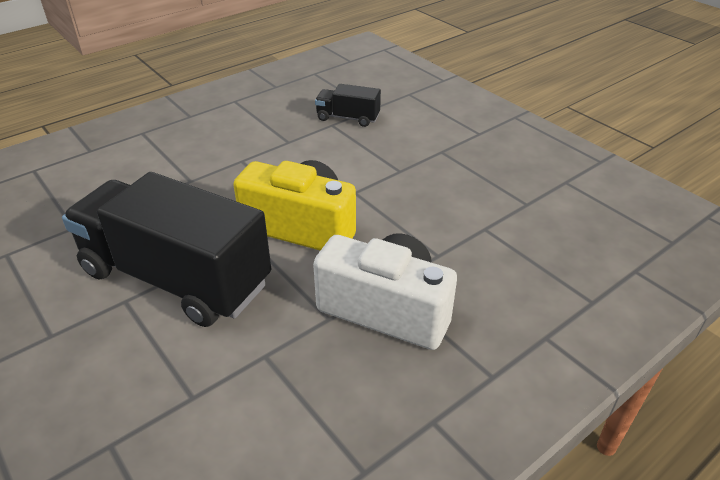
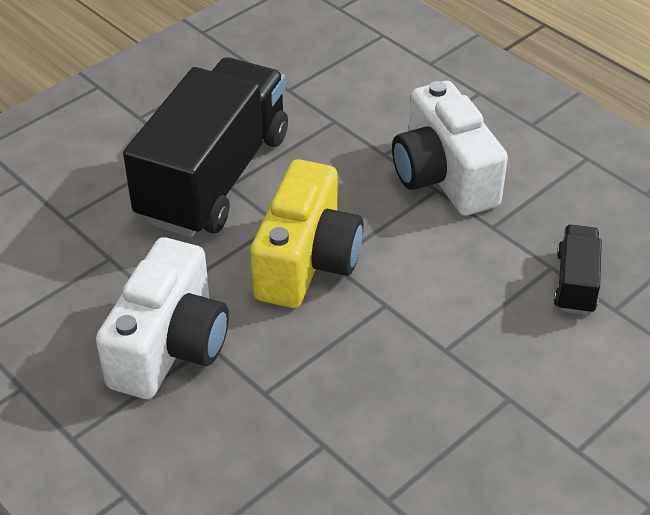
camera: 85 degrees right, 5 degrees up
none -> white camera [392,81,508,216]

